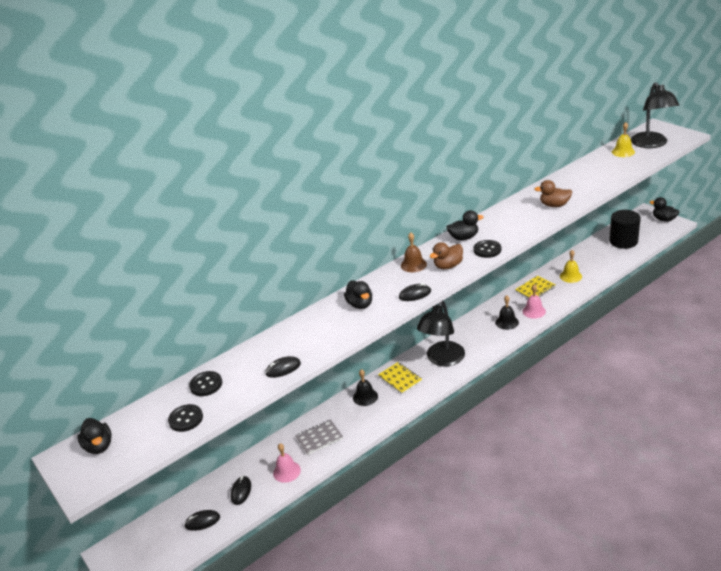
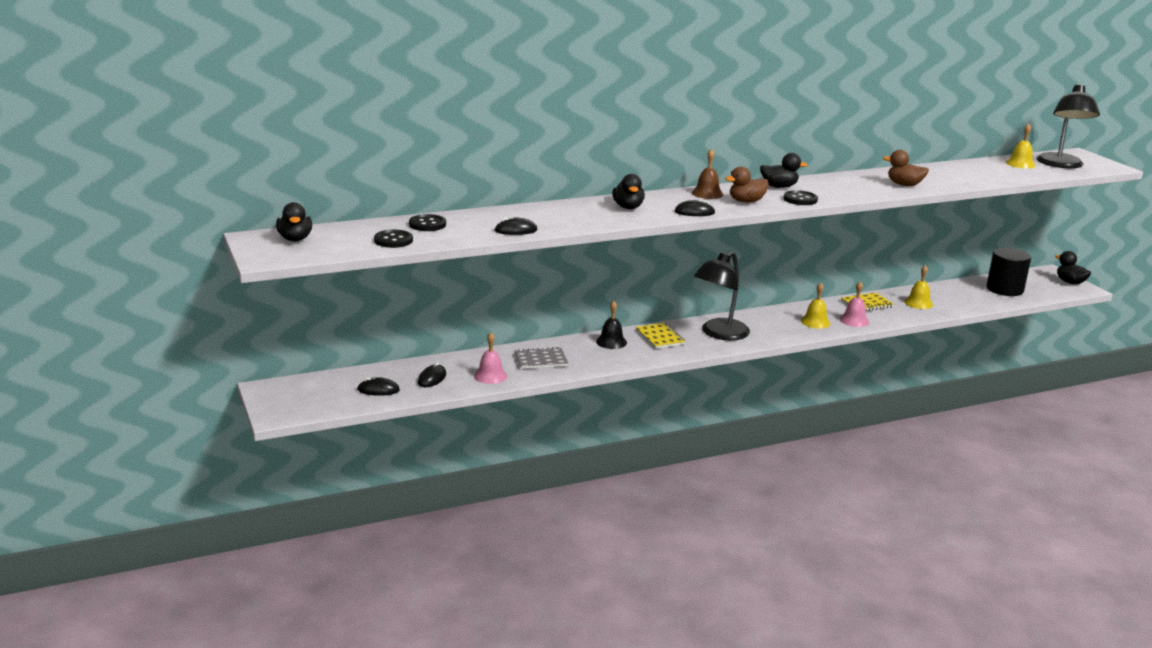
camera: 10 degrees right, 10 degrees down
black bell [495,295,519,330] -> yellow bell [801,283,830,328]

